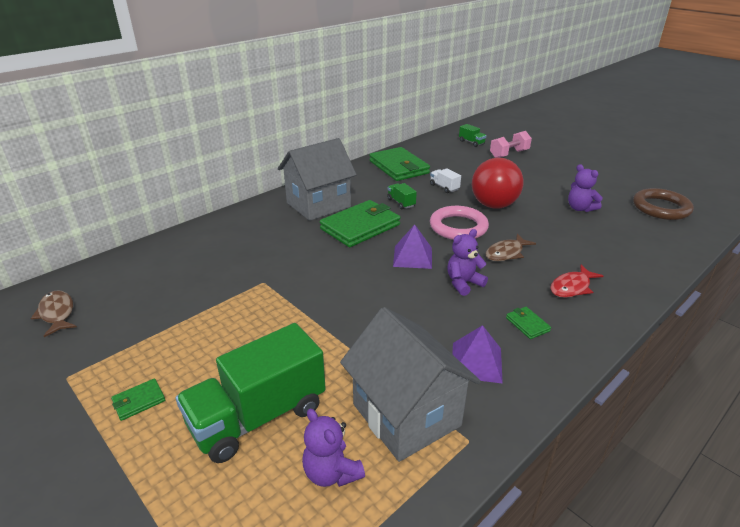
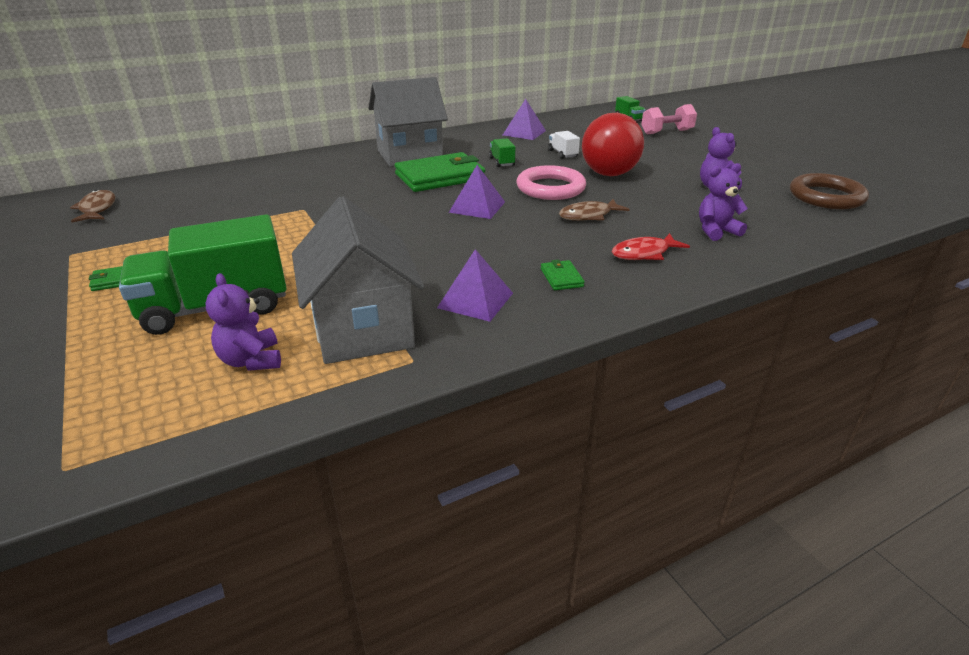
camera: 15 degrees right, 0 degrees up
green wallet [369,147,430,181] -> purple pyramid [503,99,546,140]
purple teddy bear [447,229,488,296] -> purple teddy bear moved to [699,163,748,241]

